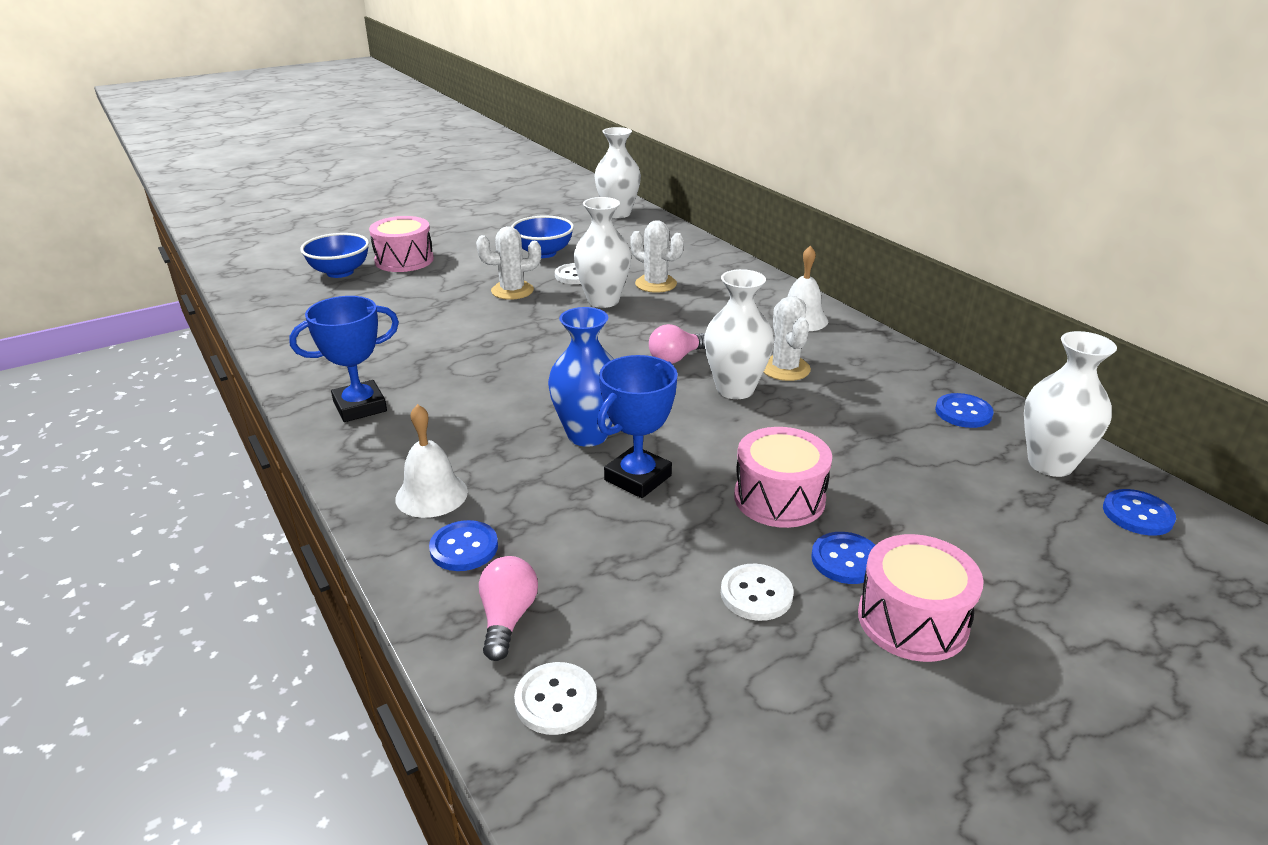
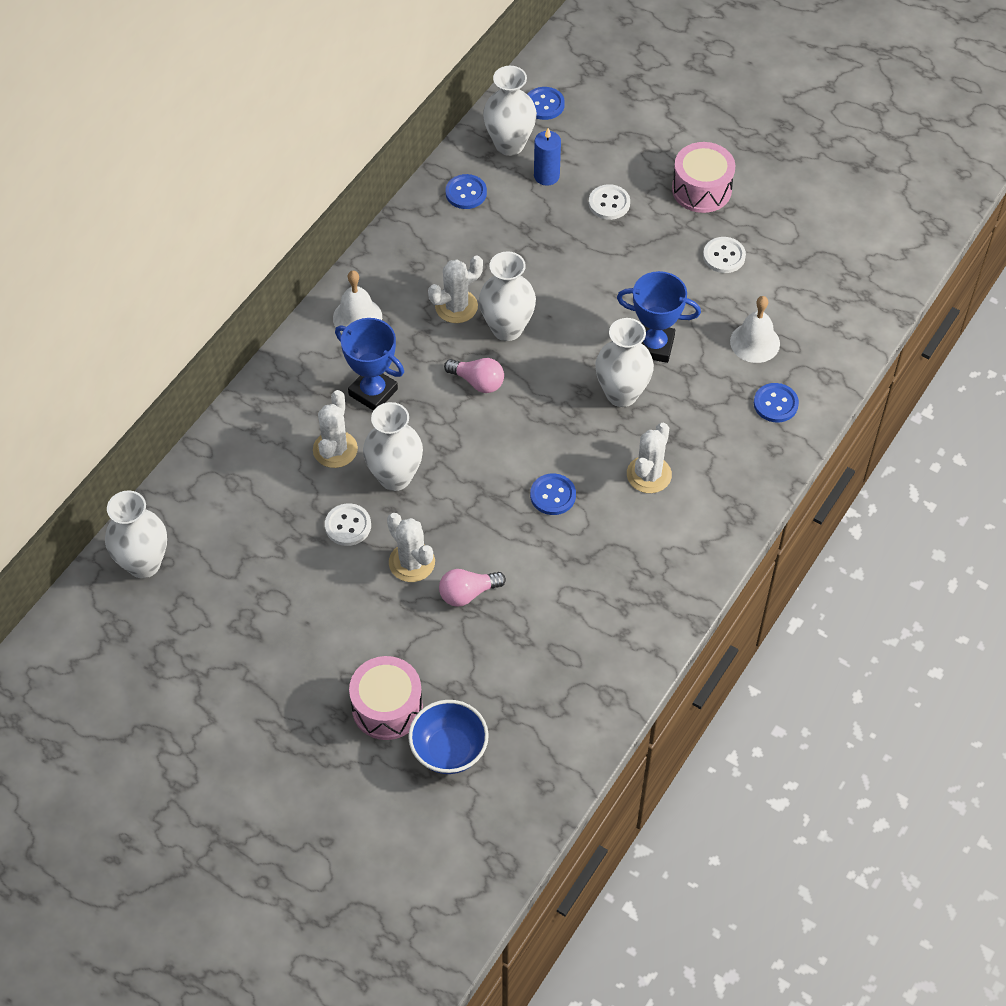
camera: 115 degrees left, 25 degrees up
blue trophy [289,296,399,422] -> blue trophy moved to [335,318,404,411]
white bell [395,404,468,518] -> white bell moved to [730,296,780,363]
pink light bulb [479,556,538,661] -> pink light bulb moved to [439,569,506,607]
blue bowl [511,215,574,258] -> none
white button [514,662,597,735] -> white button moved to [589,184,630,220]
blue vase [548,307,614,447] -> white vase [595,318,654,407]
pink drum [734,427,832,528] -> none
blue button [811,532,875,584] -> blue button moved to [530,474,576,515]
none -> blue candle [534,128,561,186]
none -> white cactus [627,423,672,493]

